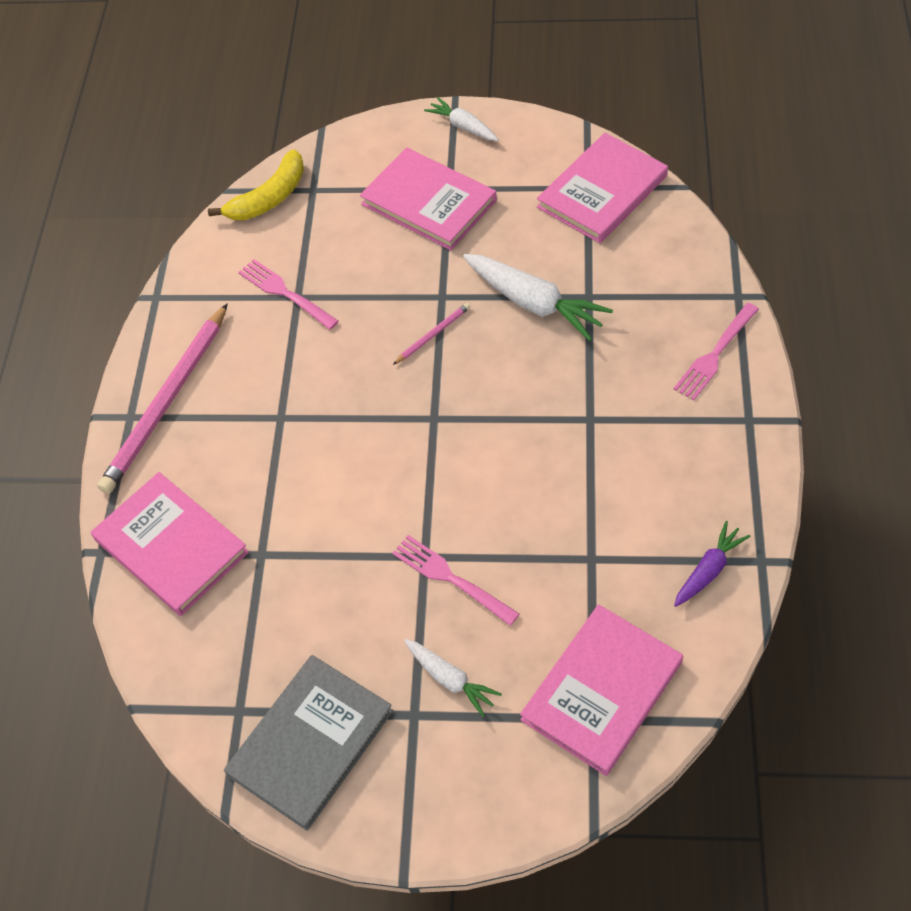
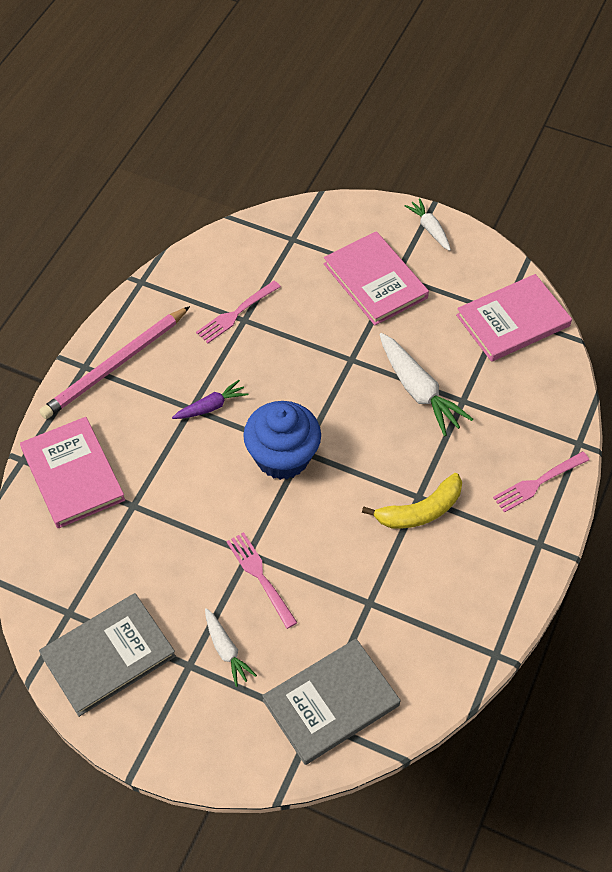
camera: 15 degrees right, 0 degrees up
yellow banana [208,149,304,220] -> yellow banana moved to [362,473,462,529]
pink fork [238,259,339,330] -> pink fork turned 105 degrees counterclockwise [196,281,281,343]
pink pencil [393,303,470,365] -> none
pink book [520,604,683,776] -> grey book [262,639,400,765]
purple carrot [674,521,750,607] -> purple carrot moved to [172,380,248,419]
none -> blue cupcake [243,401,321,480]

